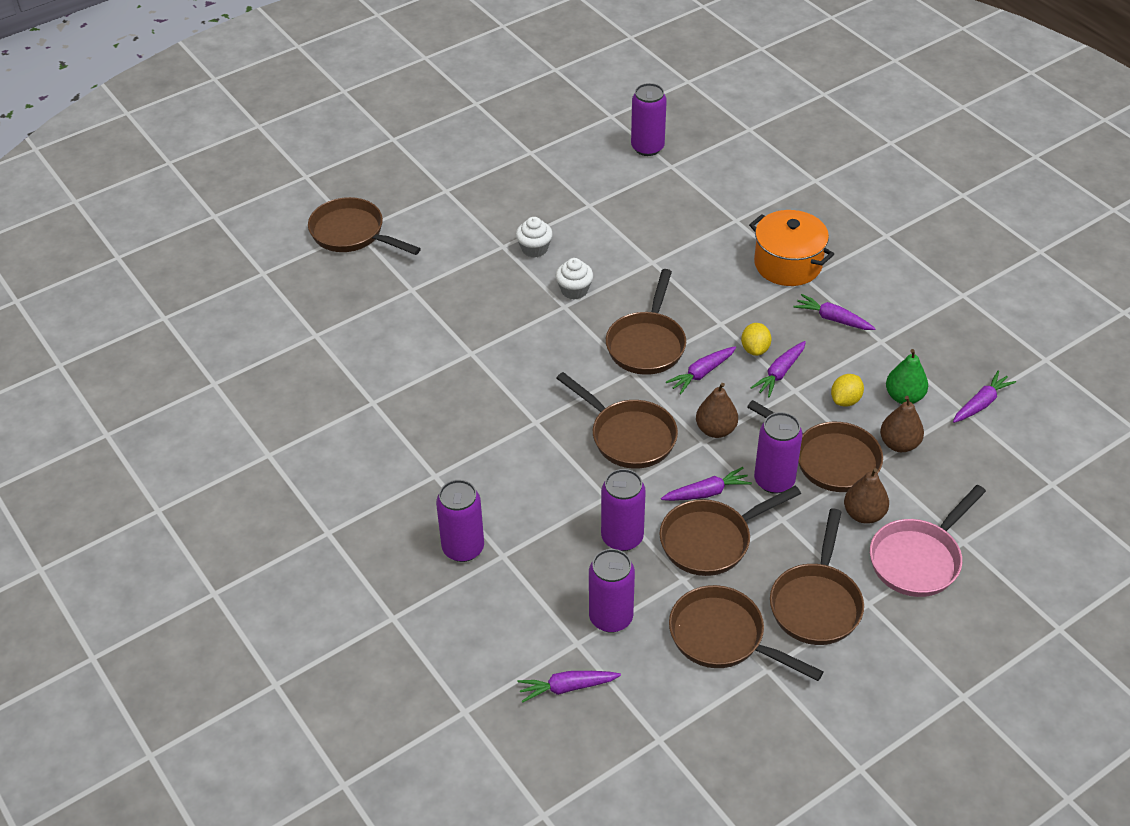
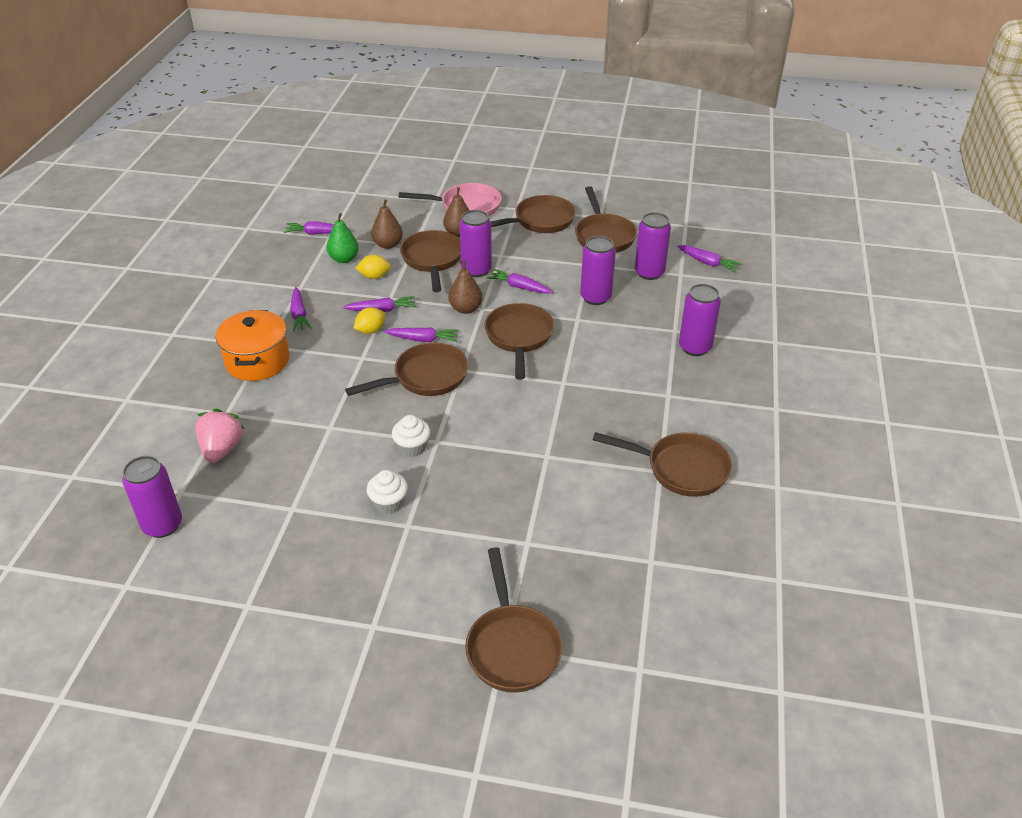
camera: 135 degrees left, 5 degrees down
brown pan [660,486,801,576] -> brown pan moved to [593,432,732,497]
none -> pink strawberry [195,409,245,463]

